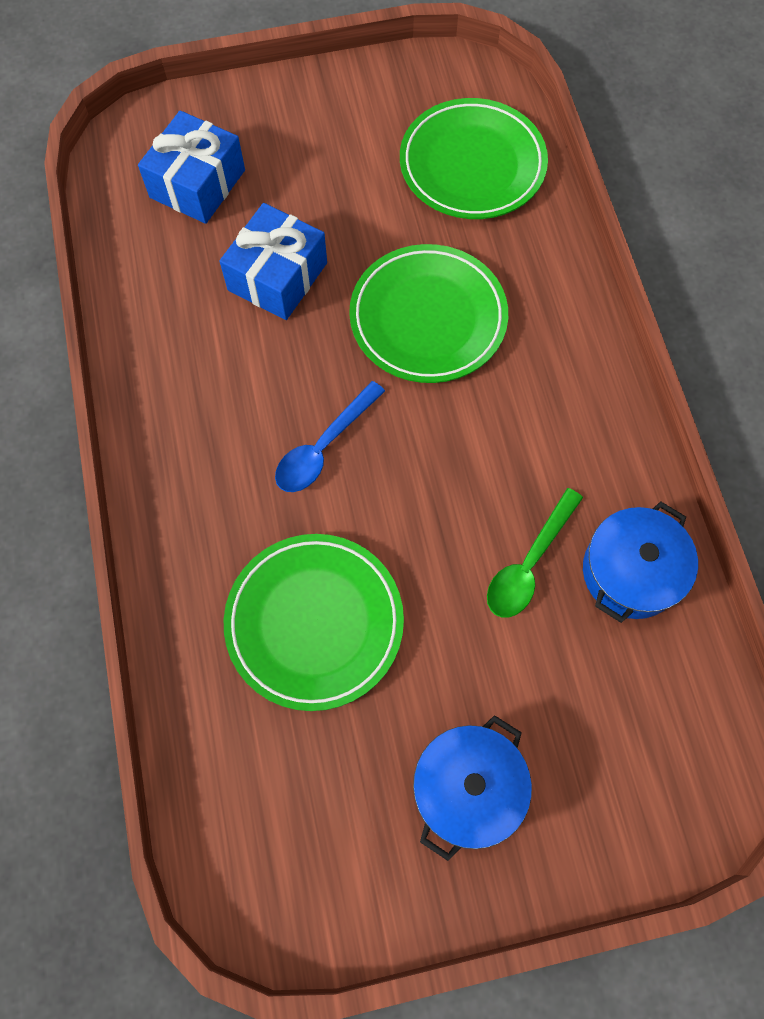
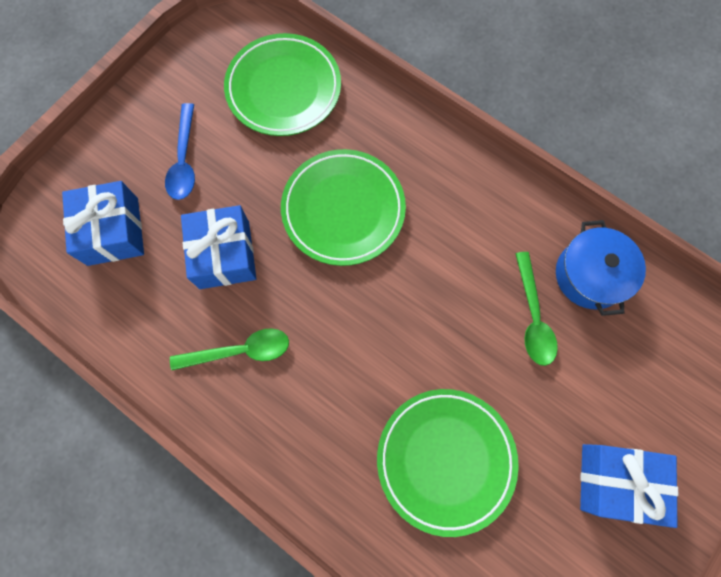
camera: 40 degrees left, 5 degrees up
blue spoon [275,381,385,492] -> blue spoon moved to [165,103,195,200]
blue pot [413,715,532,861] -> blue gift [580,444,678,528]
none -> green spoon [170,328,289,370]

